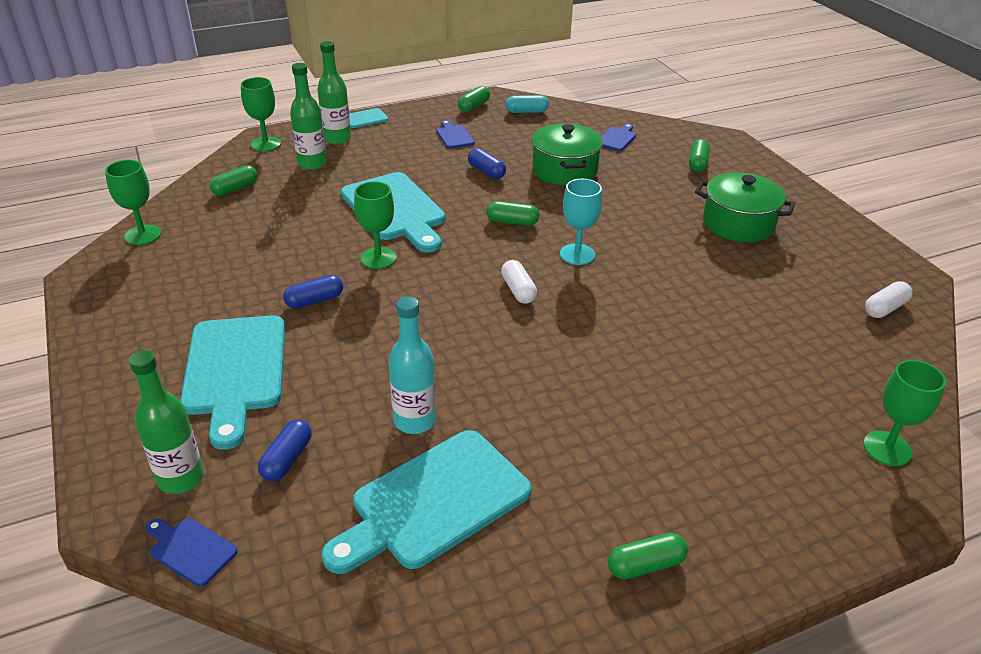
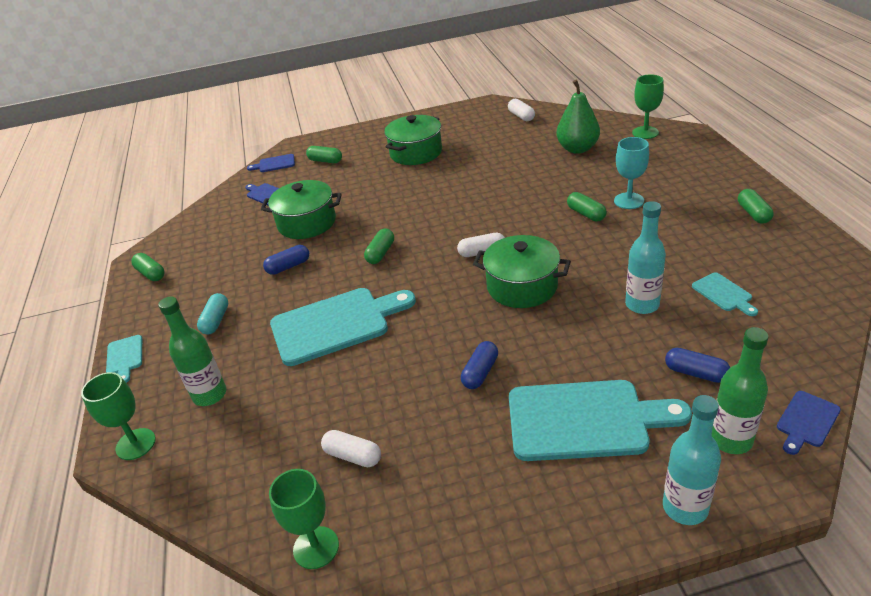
camera: 75 degrees left, 0 degrees up
green capsule [209,165,257,196] -> green capsule moved to [567,192,606,221]
blue capsule [283,275,343,309] -> blue capsule turned 45 degrees clockwise [461,341,498,389]
green bottle [317,41,351,144] -> none
turquoise cutting board [322,430,531,574] -> turquoise cutting board [692,273,758,316], size x0.45
green goblet [354,181,397,269] -> none
blue cutting board [436,120,475,149] -> blue cutting board moved to [247,154,295,172]
turquoise capsule [505,95,549,113] -> turquoise capsule moved to [197,293,228,335]
turquoise goblet [560,179,602,265] -> turquoise goblet moved to [614,137,649,209]
none -> white capsule [321,430,381,467]
none -> green pot [473,235,571,308]
none -> green pear [556,79,600,154]
none -> turquoise bottle [663,395,721,525]

